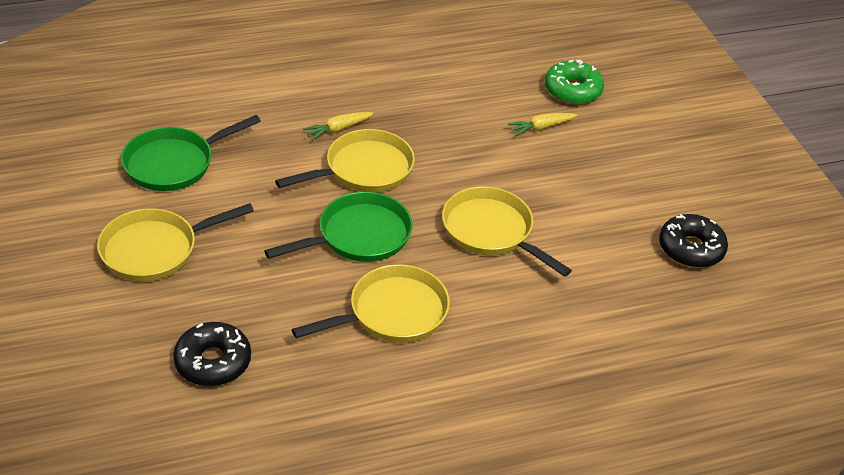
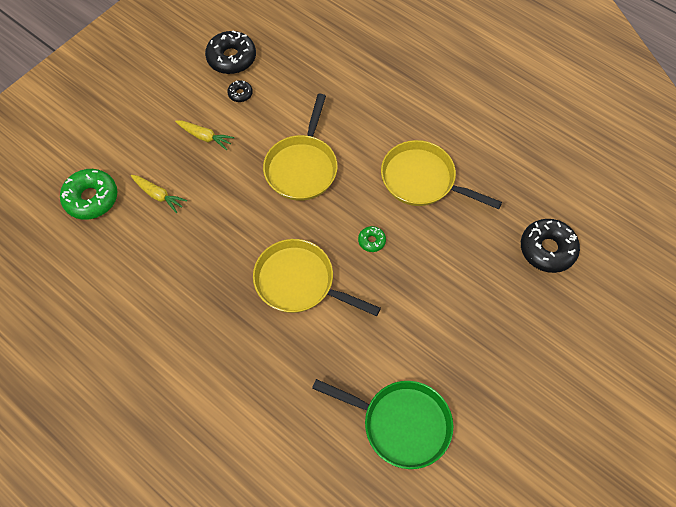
camera: 120 degrees left, 20 degrees up
yellow pan [97,203,254,281] -> none
green pan [264,192,413,262] -> green donut [358,226,386,252]
yellow carrot [303,112,374,140] -> yellow carrot moved to [175,120,234,150]
none -> black donut [227,80,253,102]

